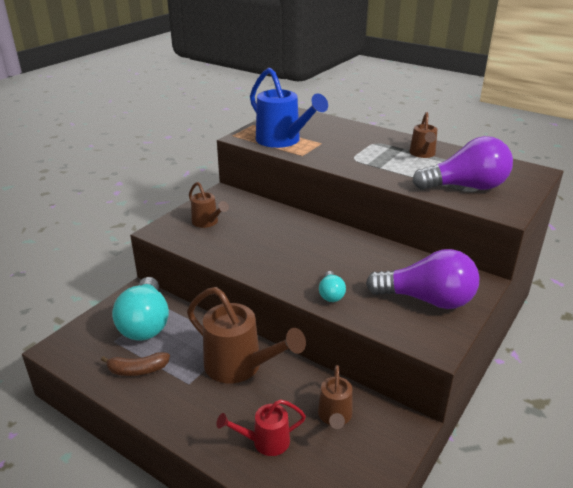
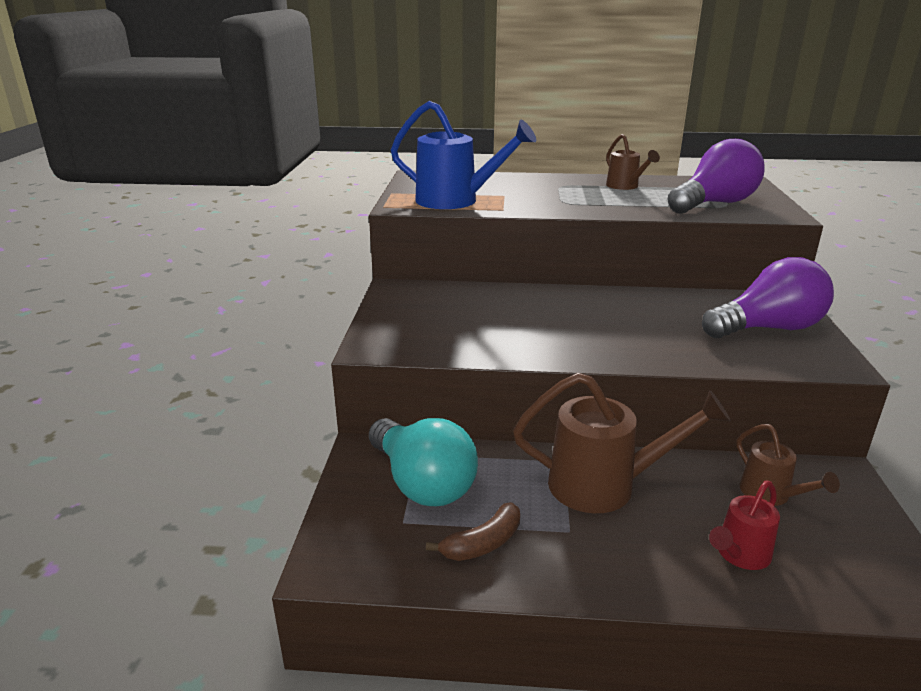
camera: 30 degrees left, 5 degrees down
brown watering can [189,182,229,228] -> none
turquoise light bulb [319,271,346,302] -> none

